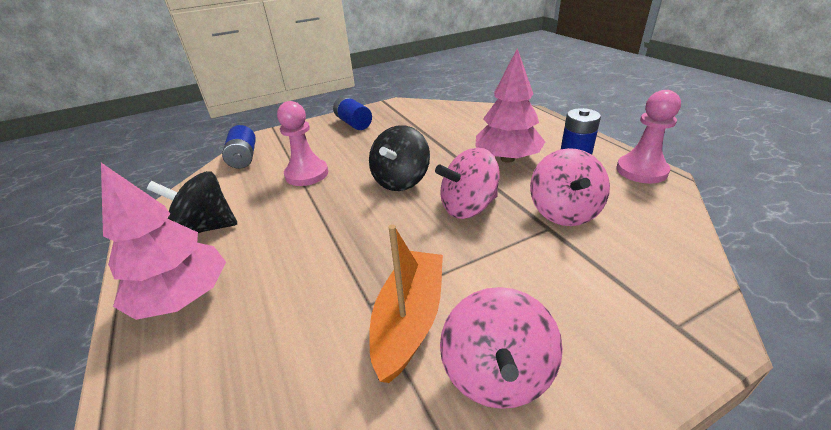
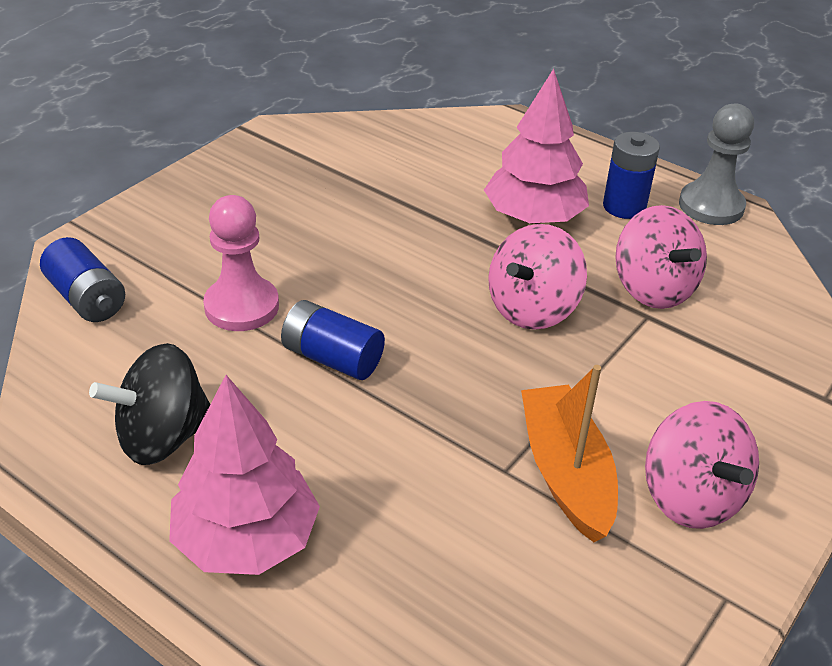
camera: 30 degrees left, 5 degrees up
blue battery [333,96,372,130] -> blue battery moved to [281,300,385,380]
black spinning top [369,125,430,191] -> none
pink pawn [616,90,681,184] -> grey pawn [679,103,754,225]

